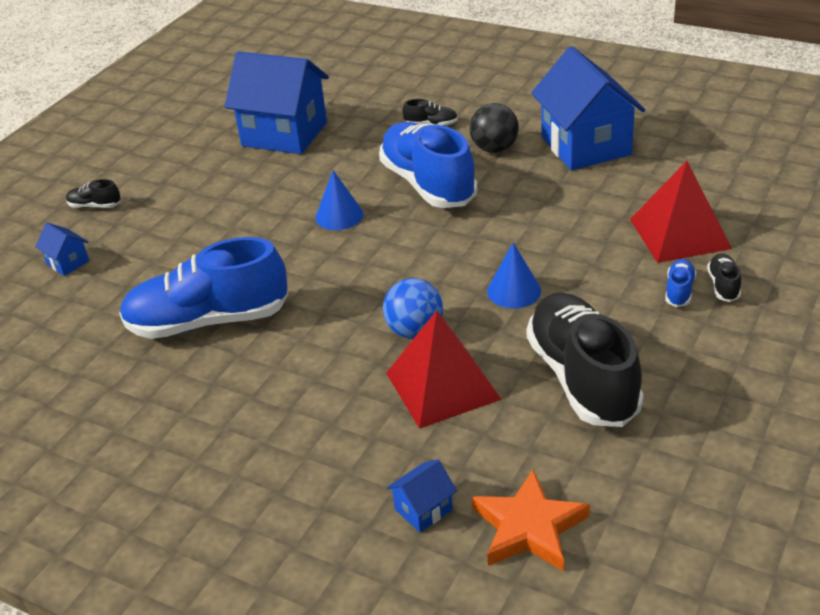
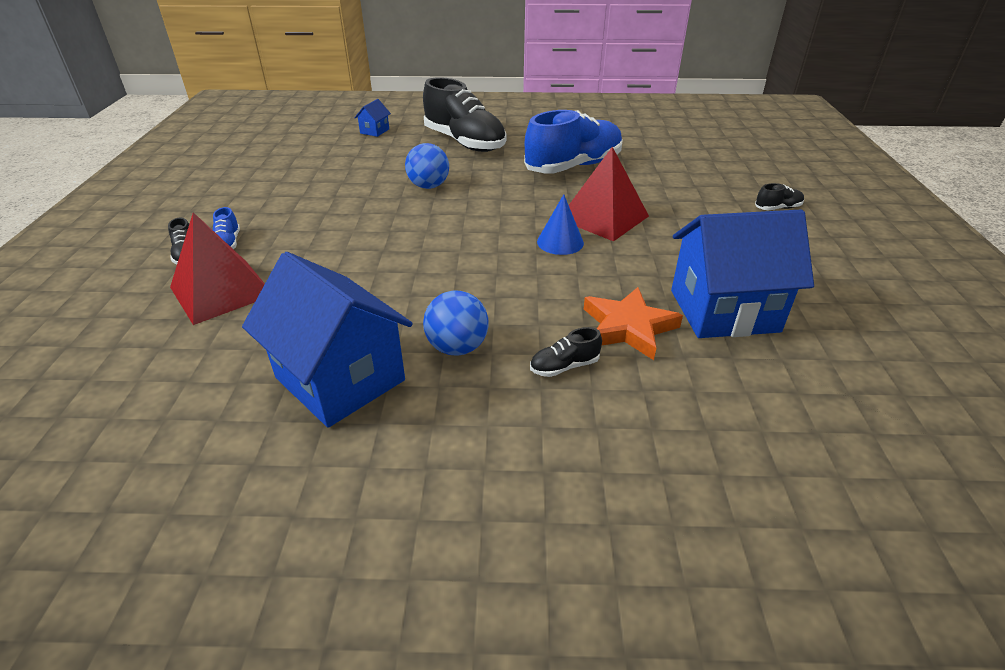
camera: 150 degrees right, 0 degrees up
blue house [35,223,89,276] -> none
blue shoe [379,122,477,208] -> none
red pyramid [386,310,502,429] -> red pyramid moved to [569,147,649,242]
black ball [469,103,519,153] -> blue ball [423,290,488,356]
orange star [472,470,590,572] -> orange star moved to [584,287,683,360]
blue cone [487,243,541,308] -> none
black shoe [527,293,644,427] -> black shoe moved to [423,77,506,152]

